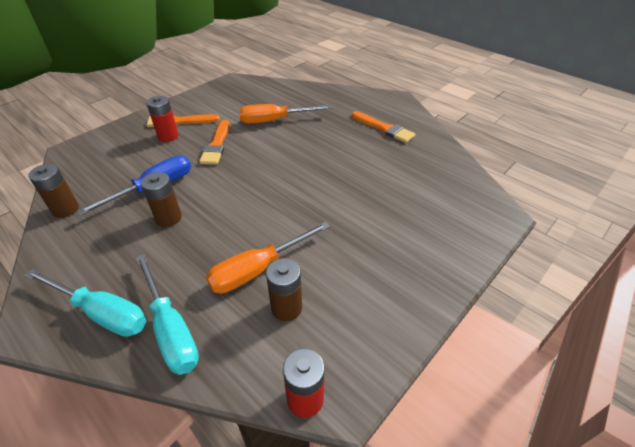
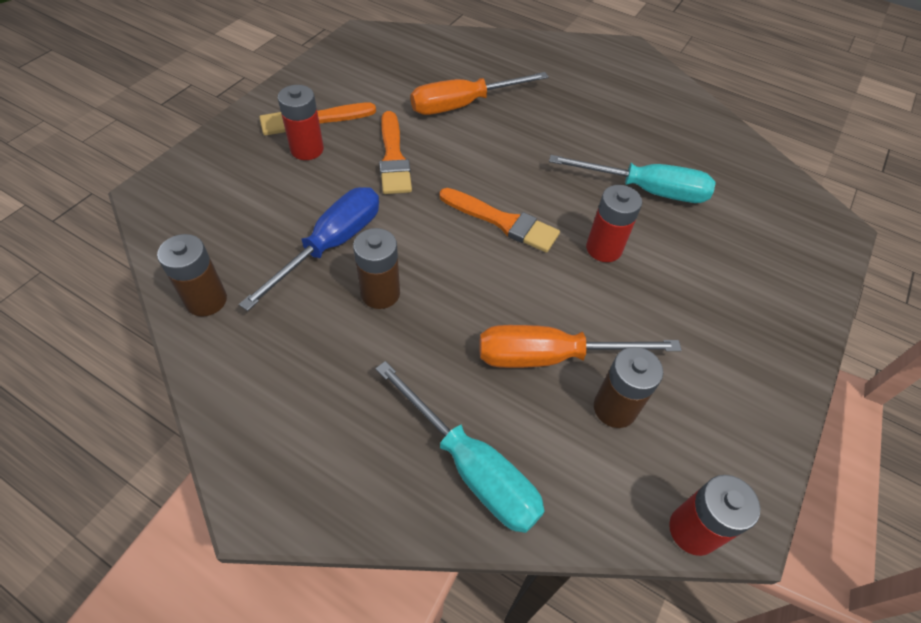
camera: 15 degrees left, 10 degrees up
turquoise screwdriver [25,269,146,337] -> turquoise screwdriver moved to [549,155,716,203]
orange screwdriver [206,222,330,293] -> orange screwdriver turned 45 degrees clockwise [480,325,682,368]
orange brush [352,111,416,143] -> orange brush moved to [439,188,560,253]
none -> red battery [586,185,642,262]

